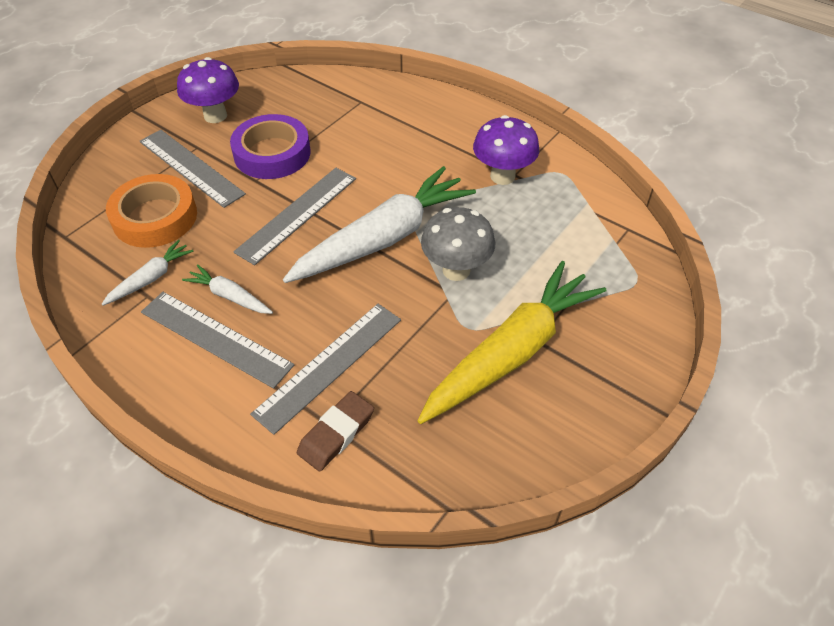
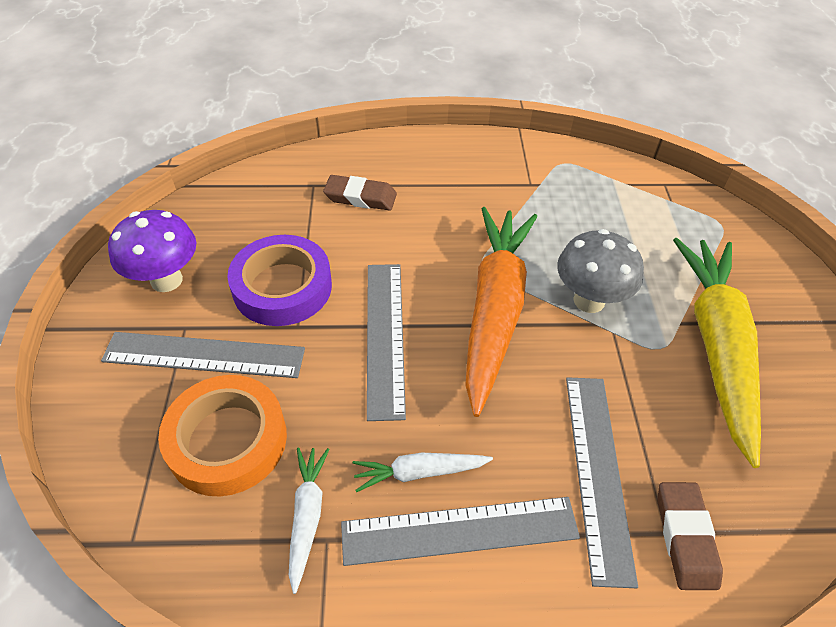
camera: 40 degrees left, 0 degrees up
white carrot [283,166,476,283] -> orange carrot [465,207,537,417]
purple mushroom [473,115,539,185] -> none
none -> brown eraser [323,175,397,211]

